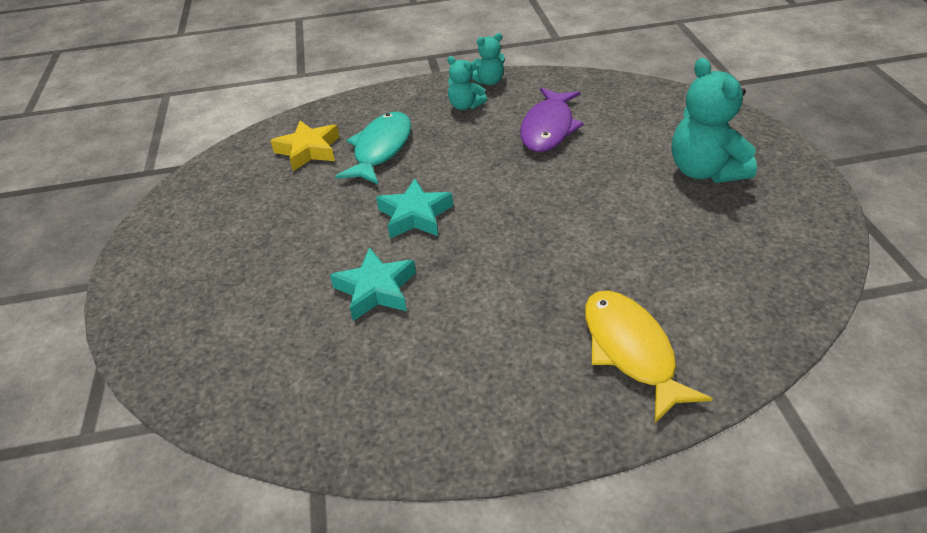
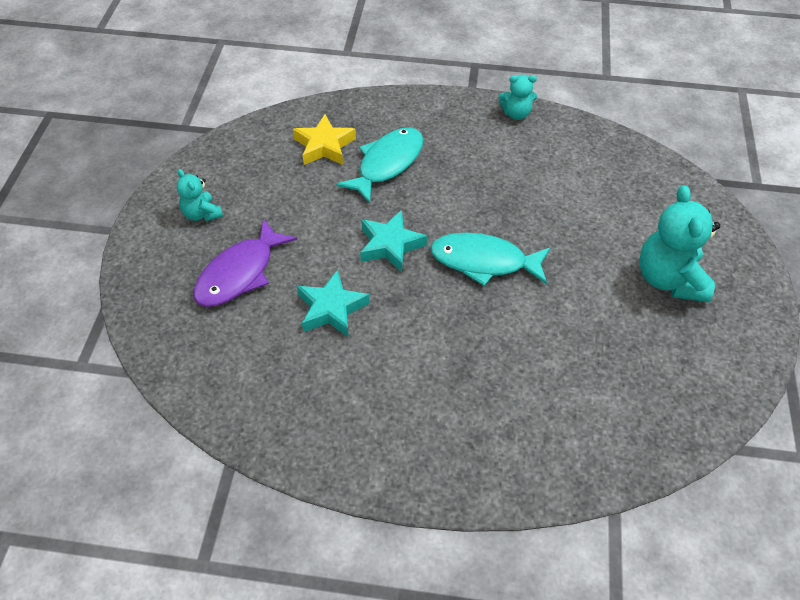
camera: 15 degrees right, 10 degrees up
turquoise teddy bear [447,56,487,110] -> turquoise teddy bear moved to [177,169,223,221]
purple fish [520,88,584,152] -> purple fish moved to [193,218,297,307]
yellow fish [585,291,713,423] -> none
none -> turquoise fish [430,232,550,286]

